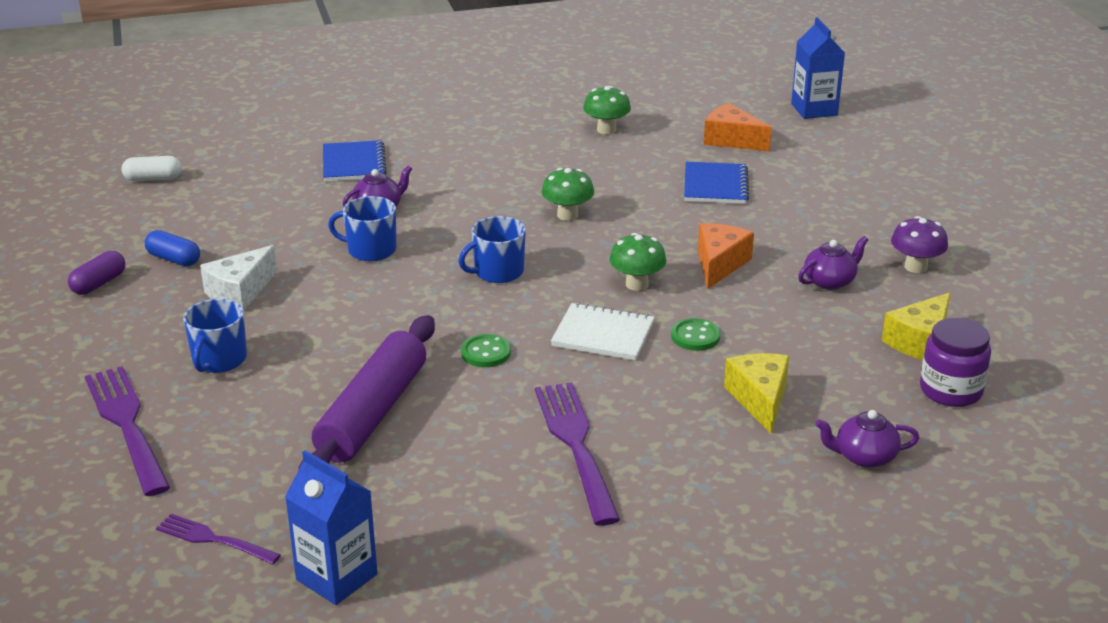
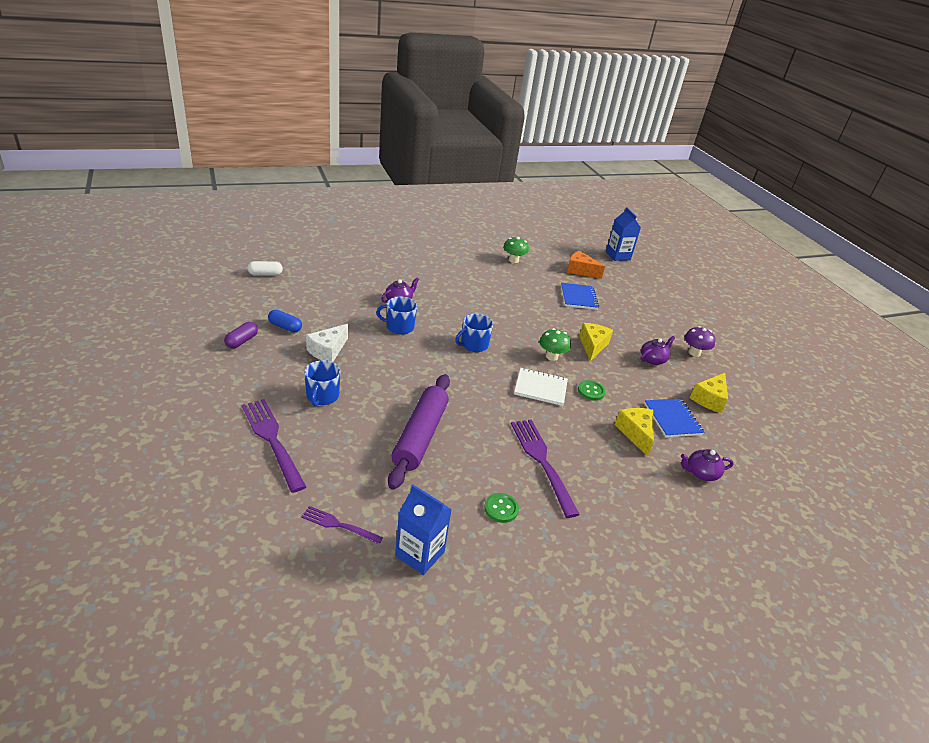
camera: 10 degrees left, 5 degrees up
blue notebook [323,140,387,182] -> blue notebook moved to [644,398,705,437]
green button [461,334,511,367] -> green button moved to [484,493,519,523]
green mushroom [541,168,594,221] -> none
orange cheese [698,223,754,289] -> yellow cheese [579,323,613,361]
purple jar [920,318,991,407] -> none

